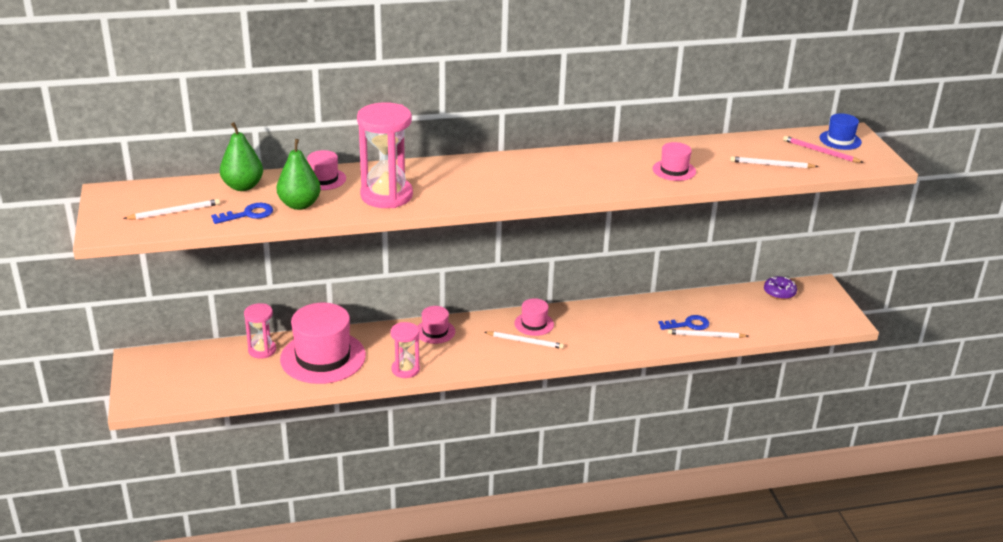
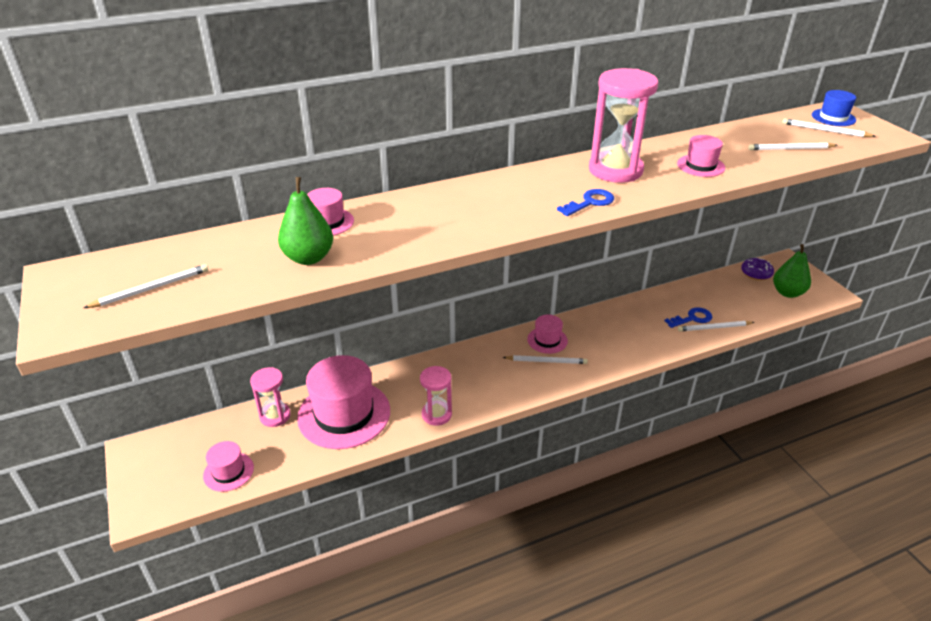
camera: 10 degrees left, 5 degrees up
blue key [211,203,273,224] -> blue key moved to [557,189,614,216]
green pear [220,122,263,191] -> green pear moved to [773,244,811,298]
pink hourglass [357,102,413,208] -> pink hourglass moved to [589,68,659,183]
pink hat [417,306,455,344] -> pink hat moved to [203,441,254,492]
pink pencil [783,136,864,163] -> white pencil [782,119,875,137]

